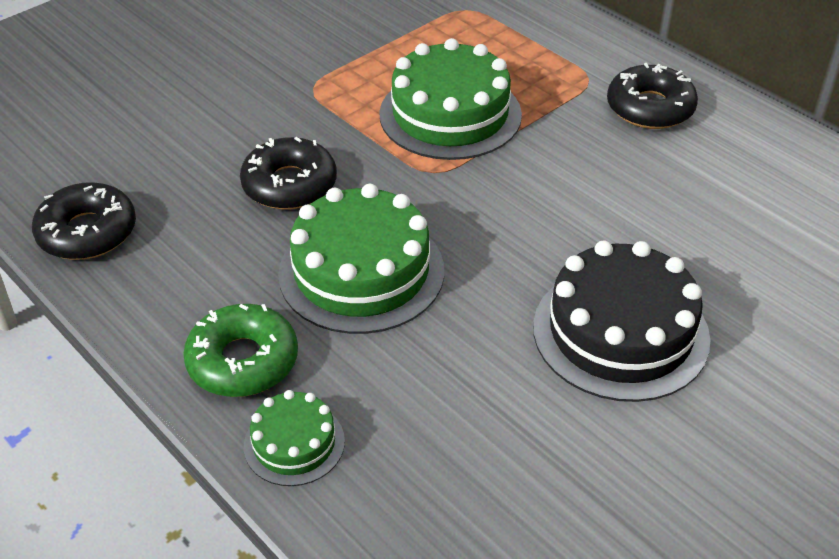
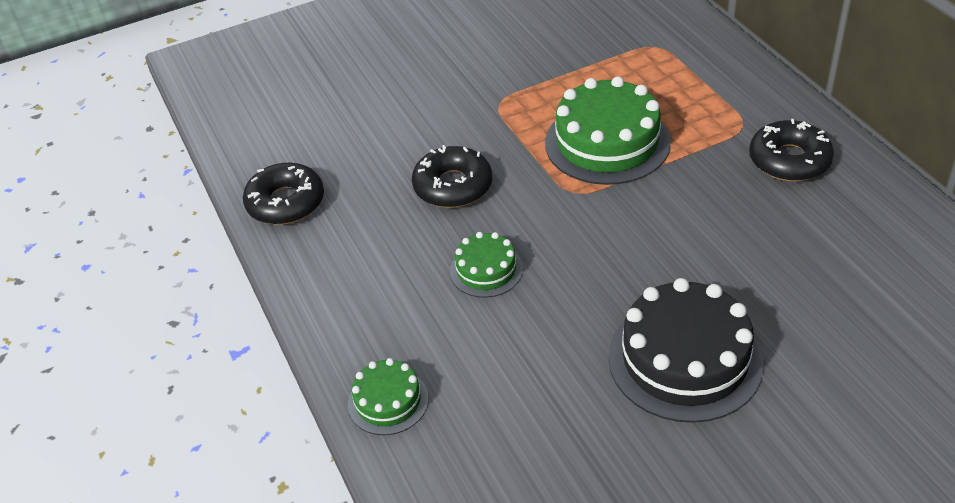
camera: 20 degrees right, 0 degrees up
green donut [183,304,298,397] -> none
green cake [278,184,444,334] -> green cake [450,232,523,298], size x0.53

